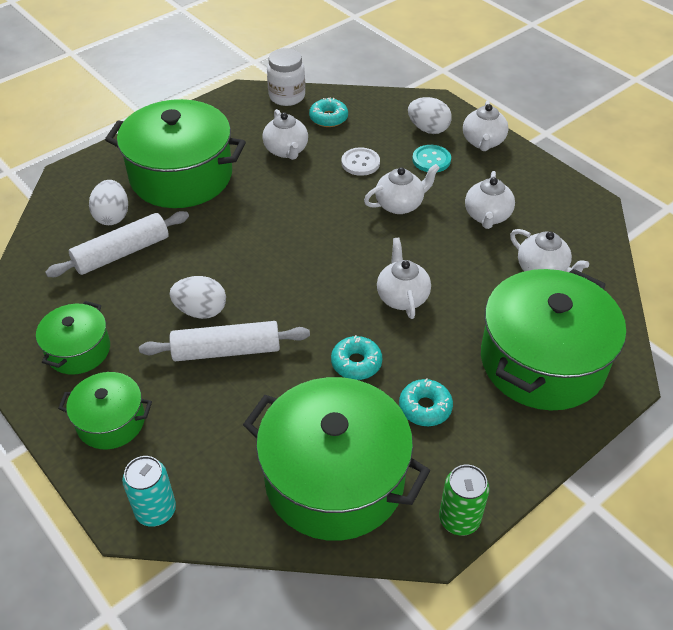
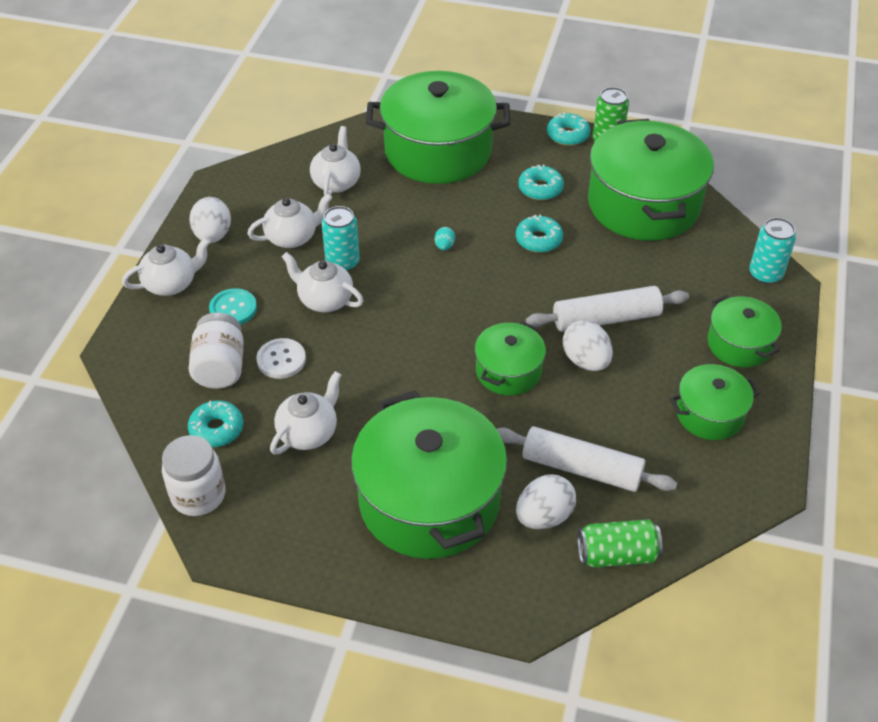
camera: 125 degrees left, 0 degrees up
white rolling pin [139,321,310,361] -> white rolling pin turned 60 degrees counterclockwise [526,286,689,332]
white teapot [377,238,431,319] -> turquoise egg [435,227,455,250]
white egg [408,97,452,134] -> white egg moved to [189,197,231,243]
none -> white jar [189,313,244,389]
none -> turquoise can [322,206,360,271]
none -> green pot [475,321,546,396]
none -> turquoise donut [547,112,590,146]
none -> green can [577,519,663,568]

